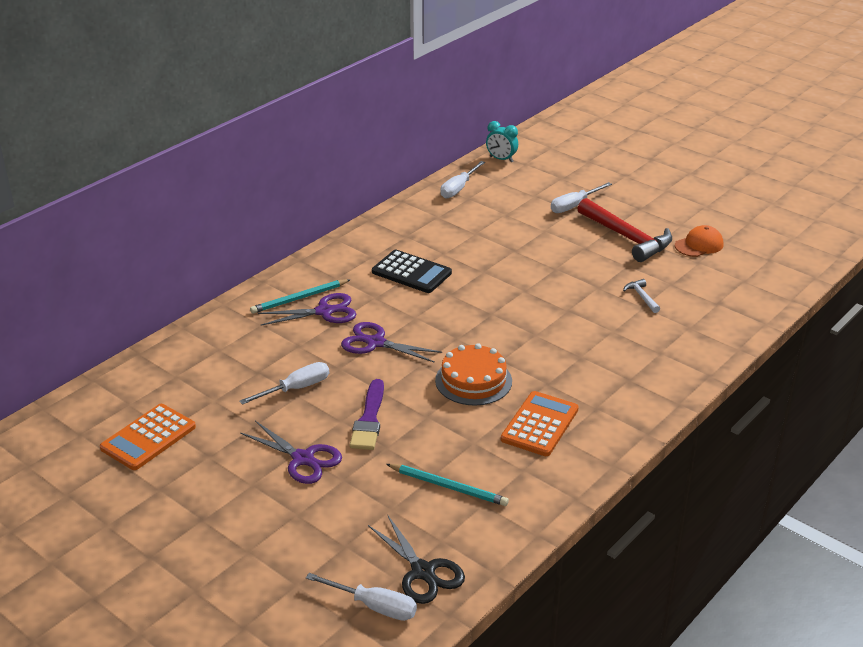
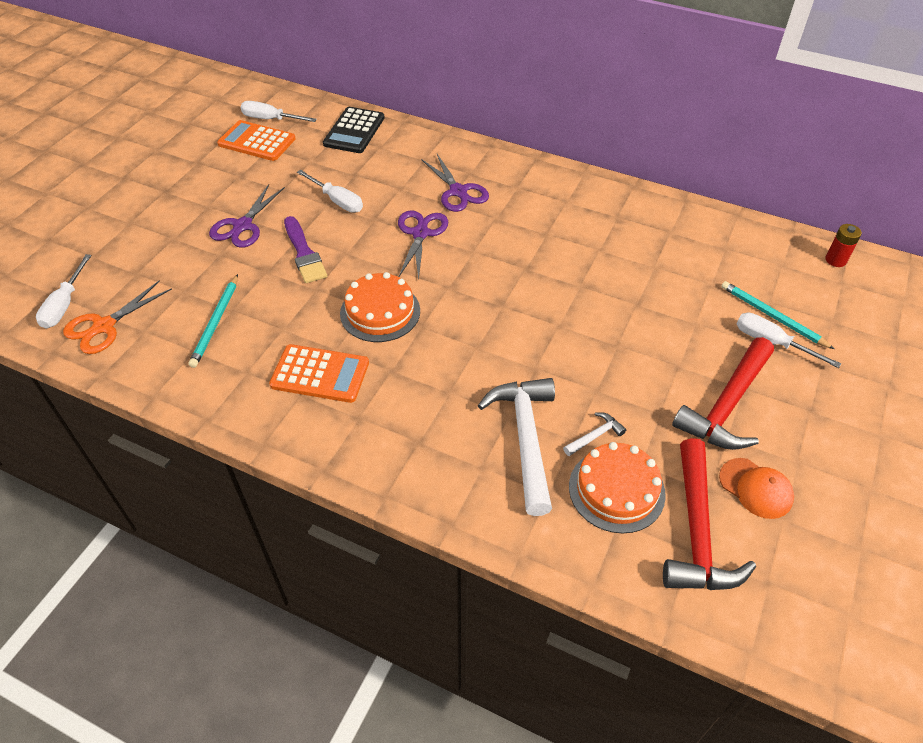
camera: 75 degrees right, 15 degrees up
turquoise pencil [250,279,351,314] -> turquoise pencil moved to [721,281,834,349]
purple brush [350,379,384,450] -> purple brush turned 105 degrees counterclockwise [284,216,327,283]
black scissors [368,514,465,604] -> orange scissors [63,280,172,354]
black calculator [372,250,452,293] -> black calculator moved to [323,107,385,153]
white screwdriver [440,161,485,198] -> white screwdriver moved to [241,101,317,122]
turquoise clock [486,121,518,162] -> red battery [826,224,862,267]
none -> white hammer [478,378,555,516]
none -> orange cake [569,442,666,534]
none -> red hammer [663,438,756,590]

